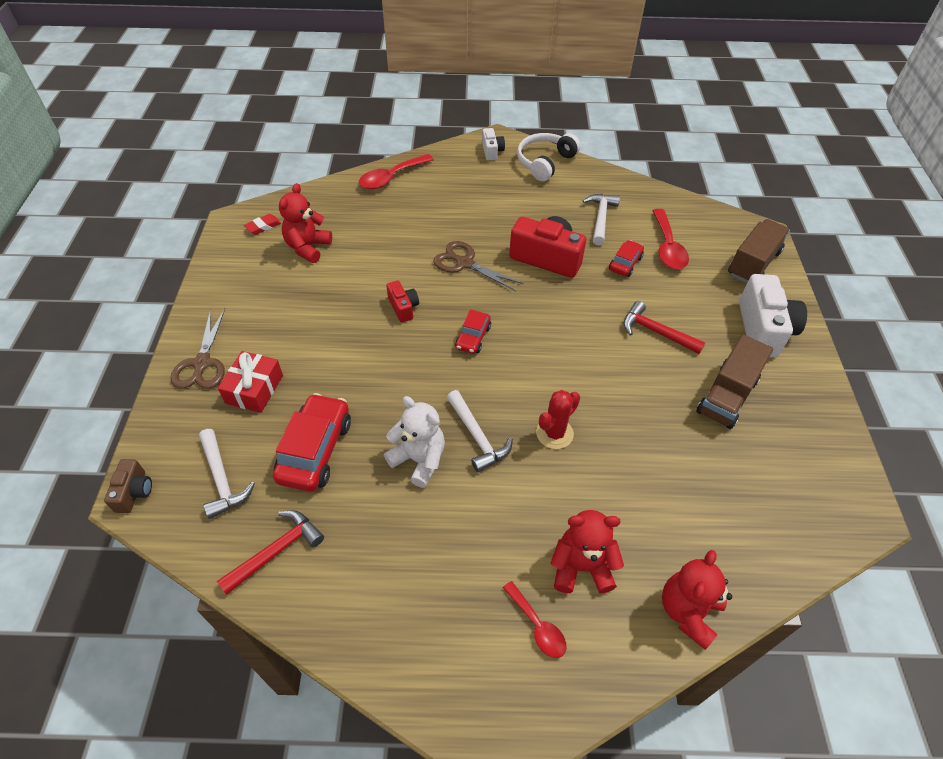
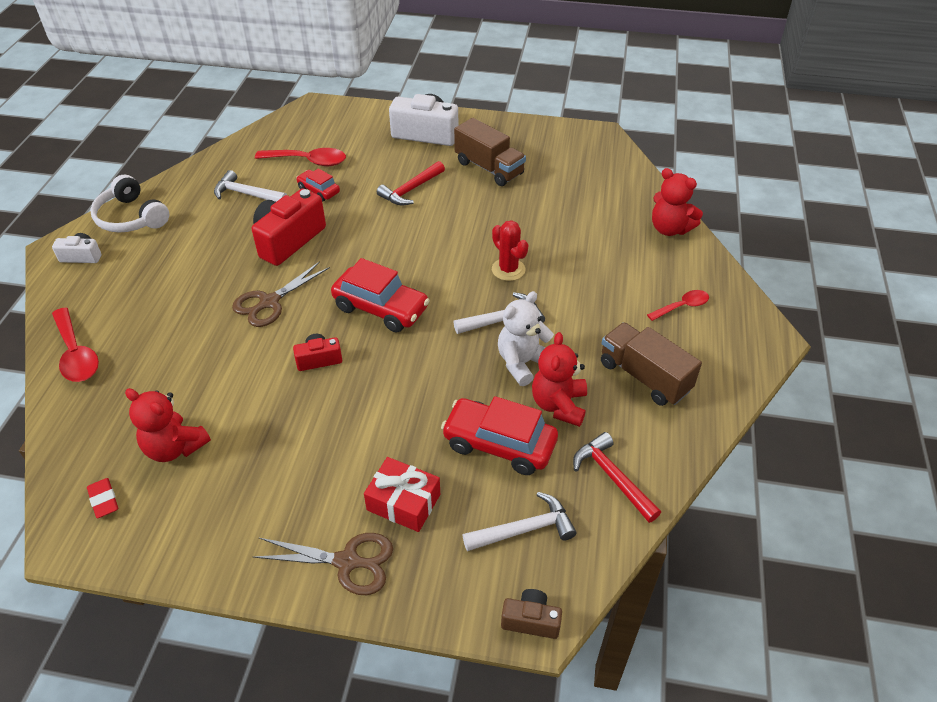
camera: 80 degrees left, 5 degrees down
red car [455,310,491,354] -> red car [331,258,430,333], size x1.78
red teddy bear [551,510,624,593] -> red teddy bear moved to [532,332,587,427]
brown truck [728,219,790,283] -> brown truck moved to [601,322,702,406]

